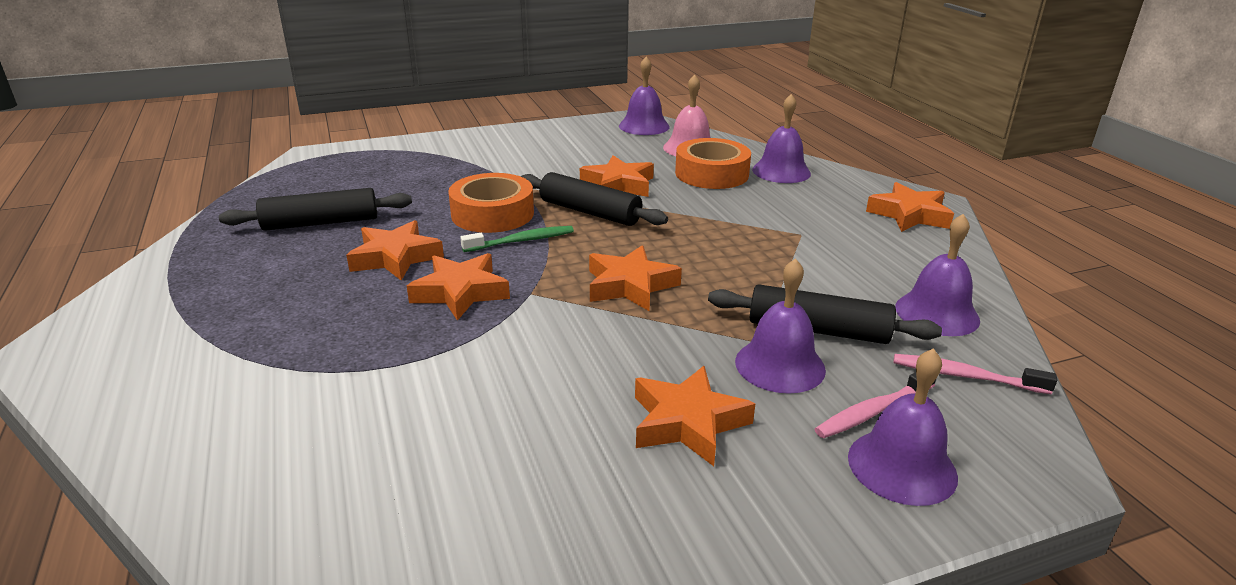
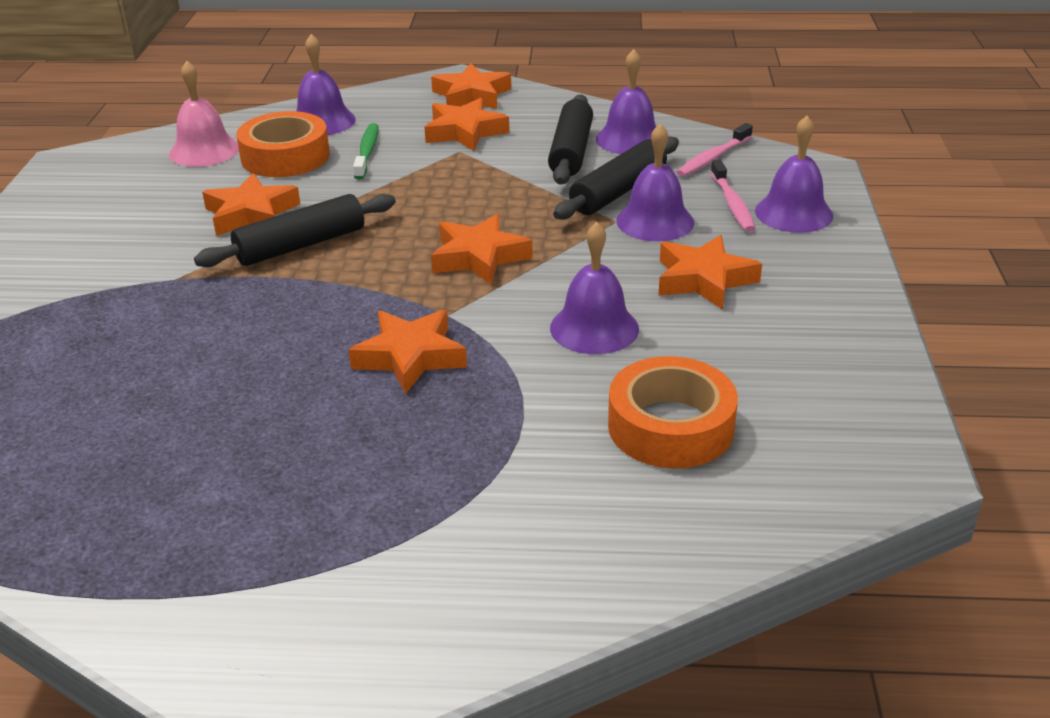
camera: 65 degrees left, 5 degrees up
black rolling pin [219,188,412,231] -> black rolling pin moved to [548,94,593,184]
orange star [346,220,444,281] -> orange star moved to [425,98,509,151]
orange tape [448,173,534,233] -> orange tape moved to [608,356,738,468]
green toothbrush [460,226,574,252] -> green toothbrush moved to [353,123,378,180]
purple bell [619,57,670,135] -> purple bell moved to [550,222,639,354]

